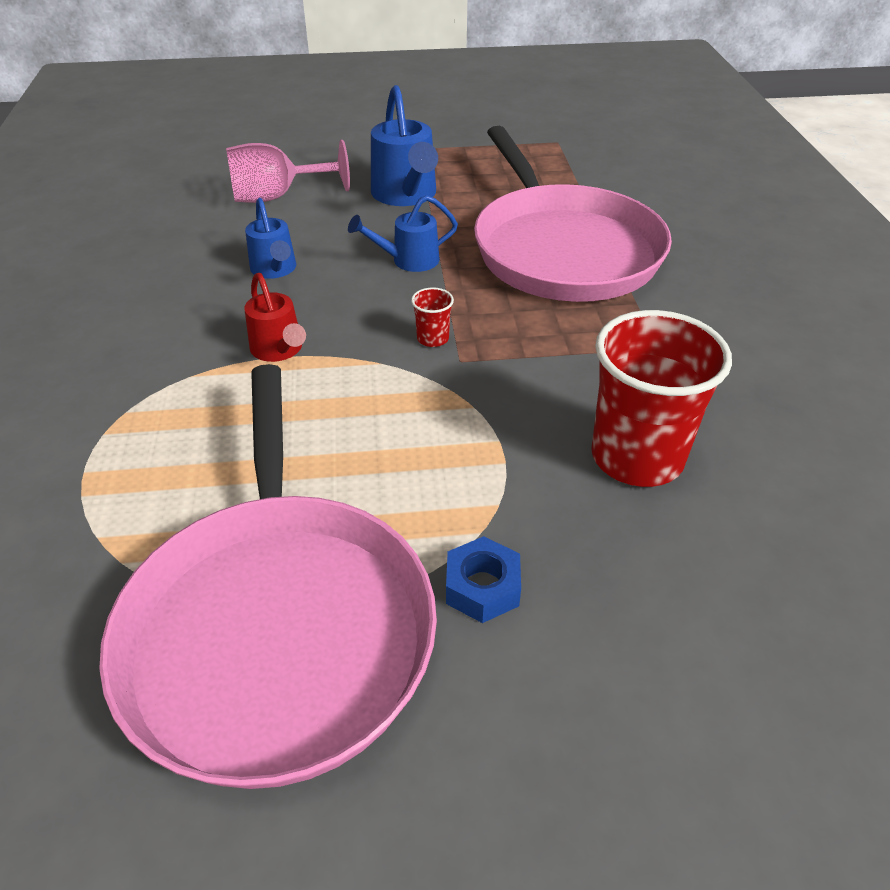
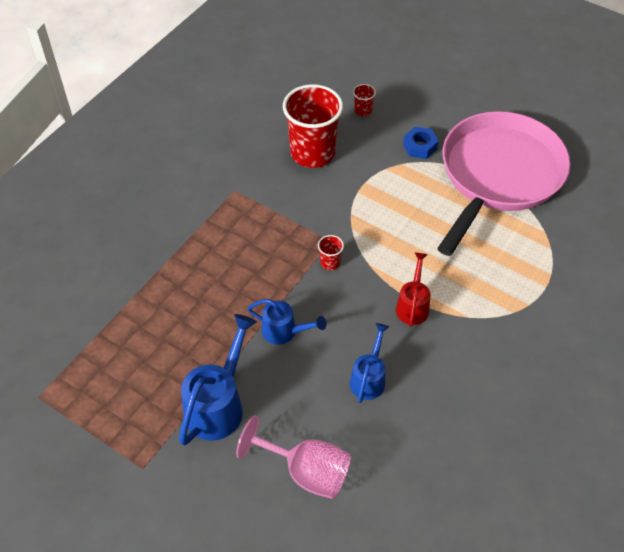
camera: 140 degrees left, 10 degrees up
pink pan [474,126,672,302] -> none
none -> red cup [353,84,376,116]

